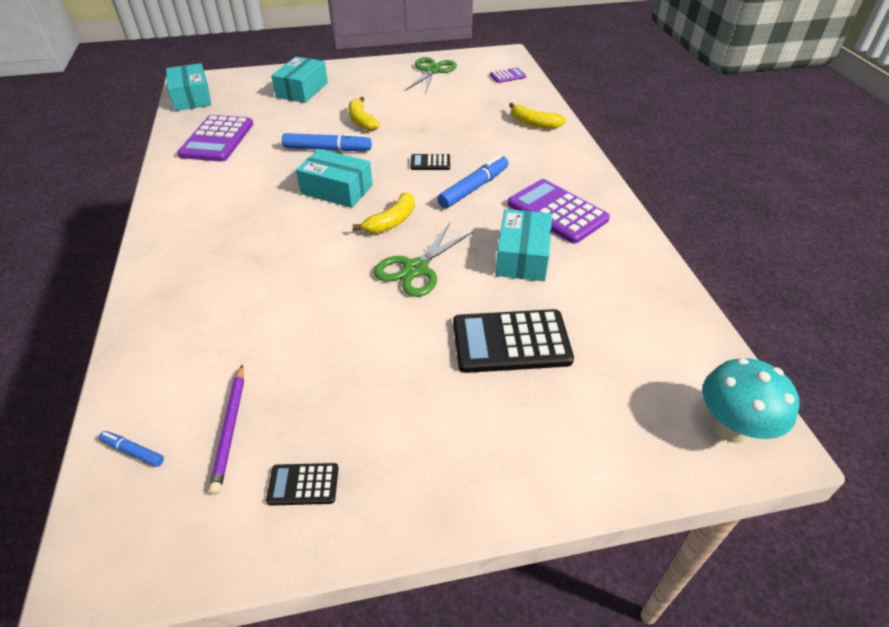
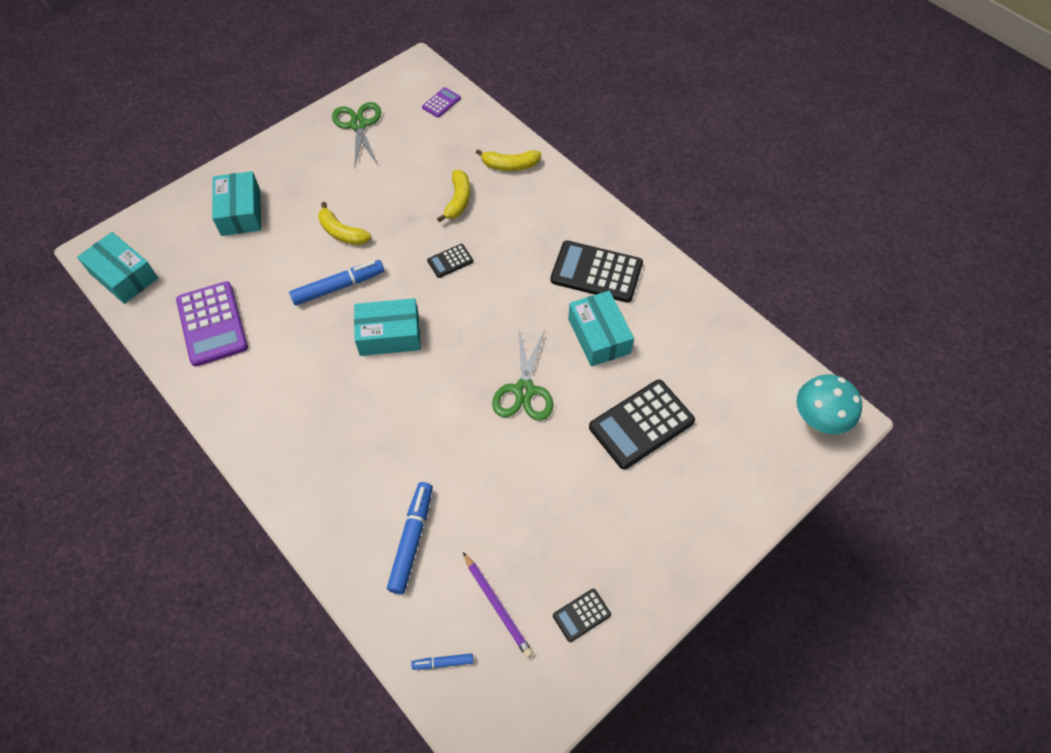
camera: 30 degrees left, 15 degrees up
yellow banana [353,192,415,234] -> yellow banana moved to [437,170,470,222]
blue marker [437,155,509,209] -> blue marker moved to [387,482,433,594]
purple calculator [508,179,610,244] -> black calculator [550,240,643,303]

